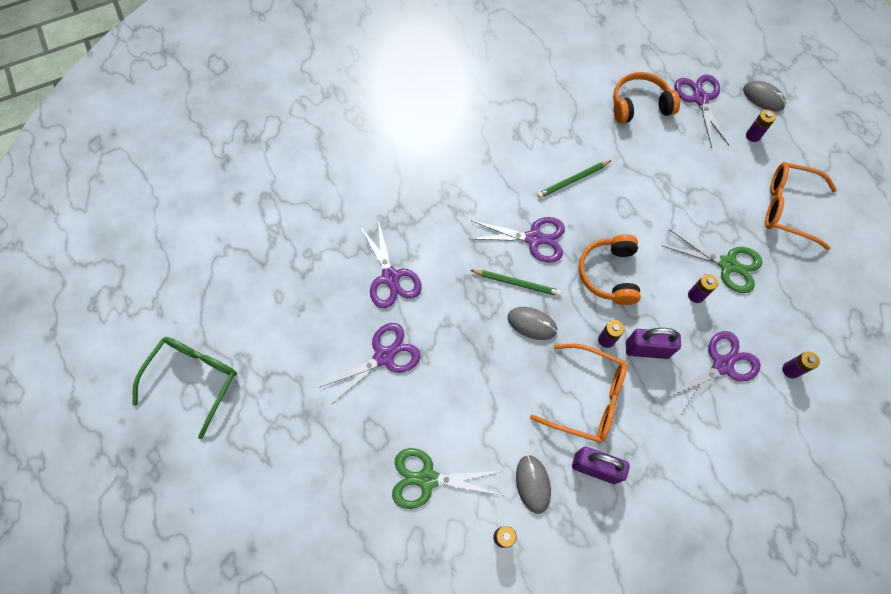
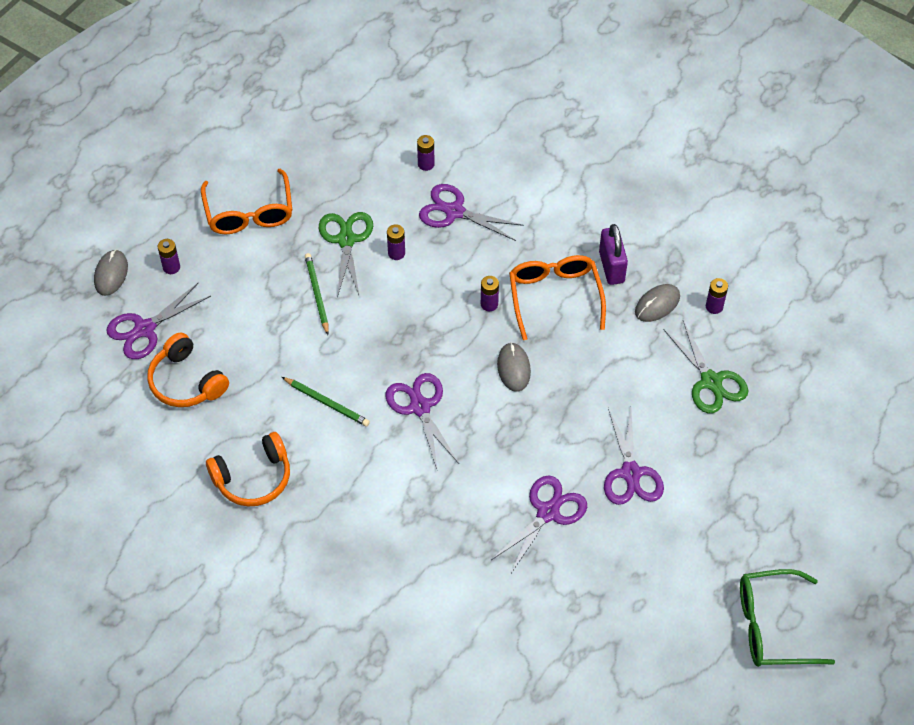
camera: 120 degrees left, 10 degrees down
purple scissors [318,323,421,406] -> purple scissors turned 120 degrees counterclockwise [604,408,664,505]
green pencil [470,270,561,296] -> green pencil moved to [305,253,329,335]
orange headphones [579,234,641,305] -> orange headphones moved to [206,432,290,506]
purple padlock [626,328,681,359] -> none

